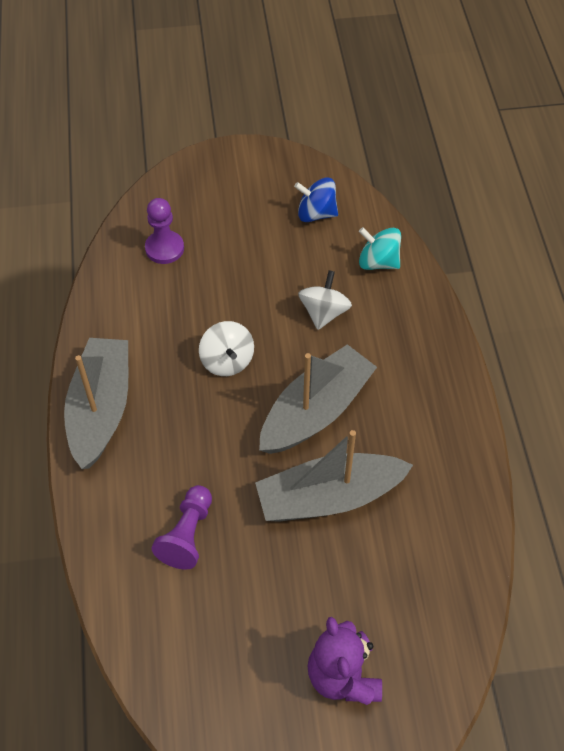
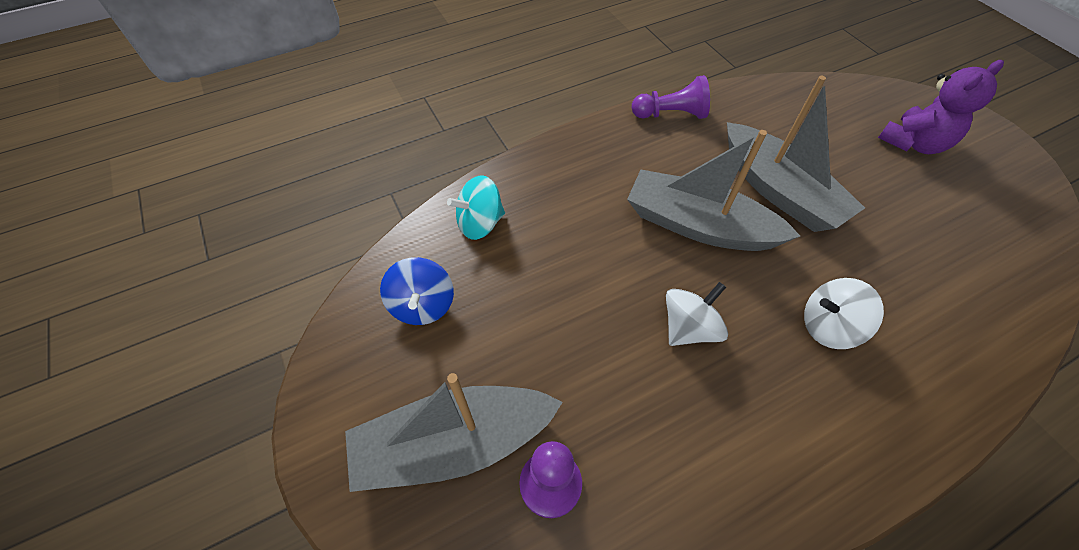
camera: 110 degrees left, 0 degrees up
grey boat [64,338,128,469] -> grey boat moved to [345,373,563,492]
purple pawn [152,485,212,570] -> purple pawn moved to [632,75,710,119]
white spinning top [298,270,352,330] -> white spinning top moved to [804,278,884,349]
turquoise spinning top [359,227,401,270] -> turquoise spinning top turned 60 degrees clockwise [447,175,505,240]

